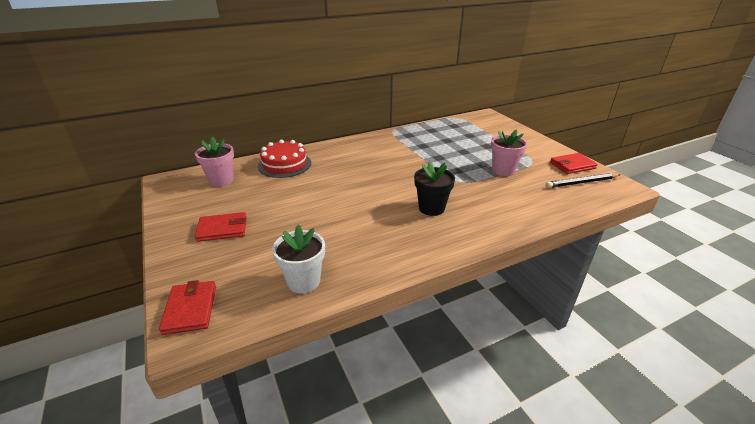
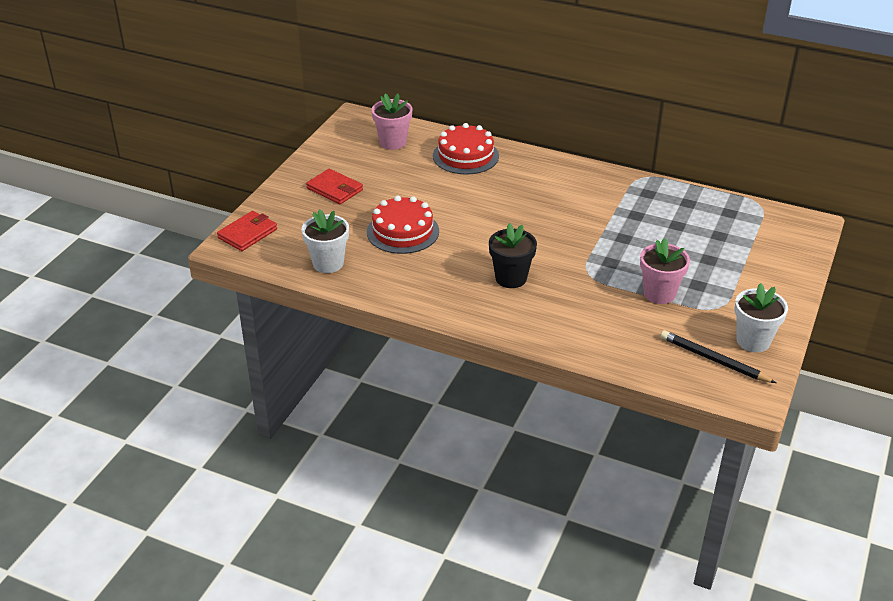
camera: 50 degrees right, 5 degrees up
red wallet [550,153,598,174] -> white flower pot [735,283,788,352]
none -> red cake [367,196,439,254]

